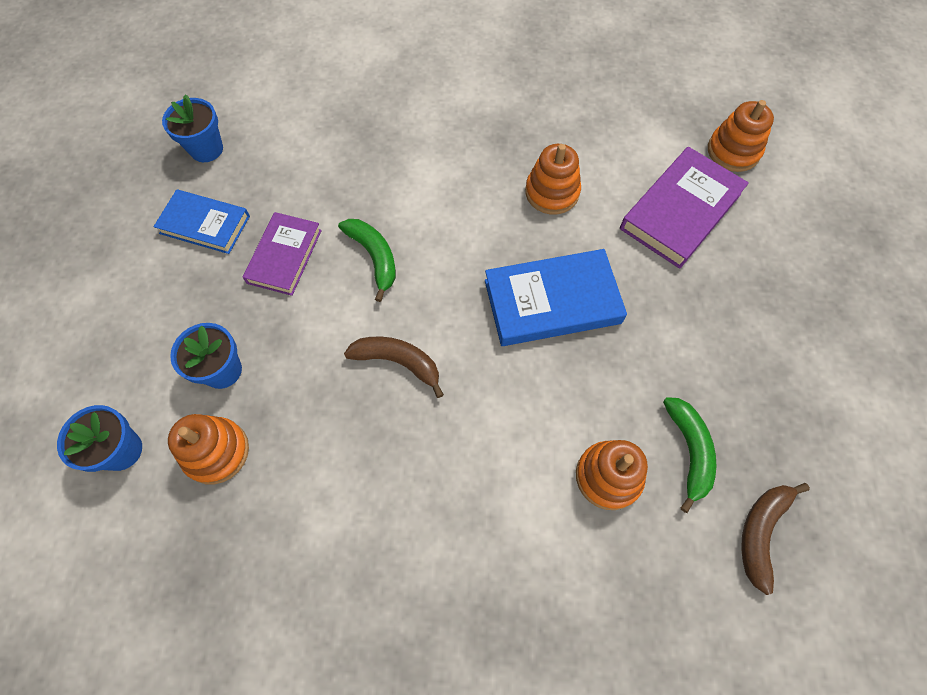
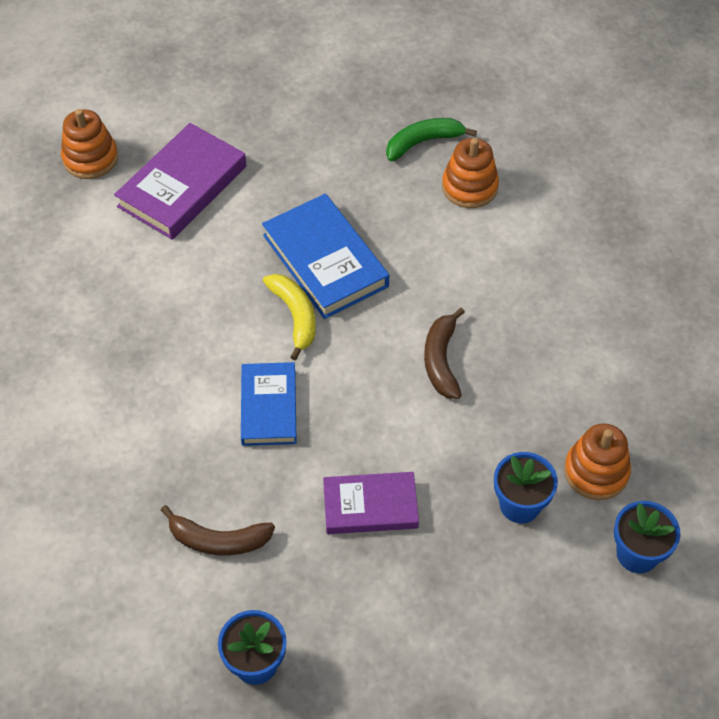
camera: 110 degrees left, 10 degrees down
blue book [153,189,250,254] -> blue book moved to [241,362,297,446]
green banana [338,219,396,302] -> none
orange stacking toy [525,144,581,214] -> none
purple book [620,147,749,269] -> purple book turned 75 degrees counterclockwise [114,123,246,240]
brown banana [741,483,810,595] -> brown banana moved to [161,505,275,556]
none -> yellow banana [263,274,316,360]

